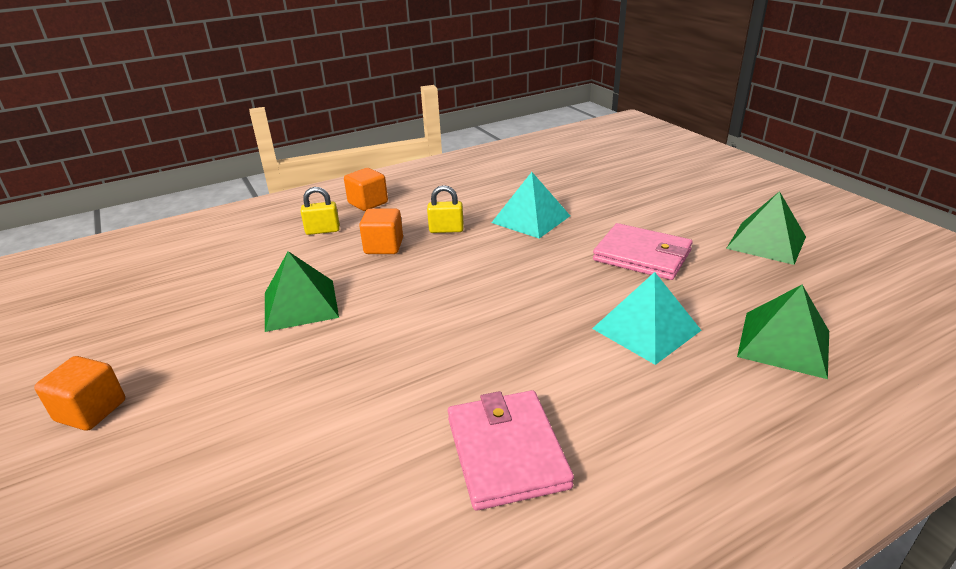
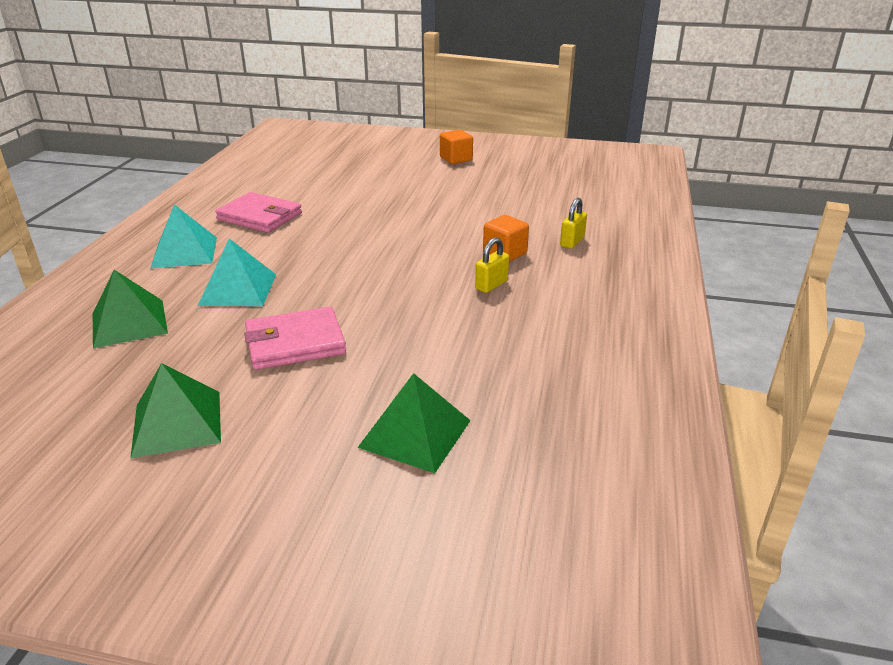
camera: 130 degrees right, 0 degrees up
green pyramid [265,251,339,332] -> green pyramid moved to [357,373,471,473]
orange cube [344,168,388,211] -> none
turquoise pyramid [491,172,570,238] -> turquoise pyramid moved to [150,204,217,269]

